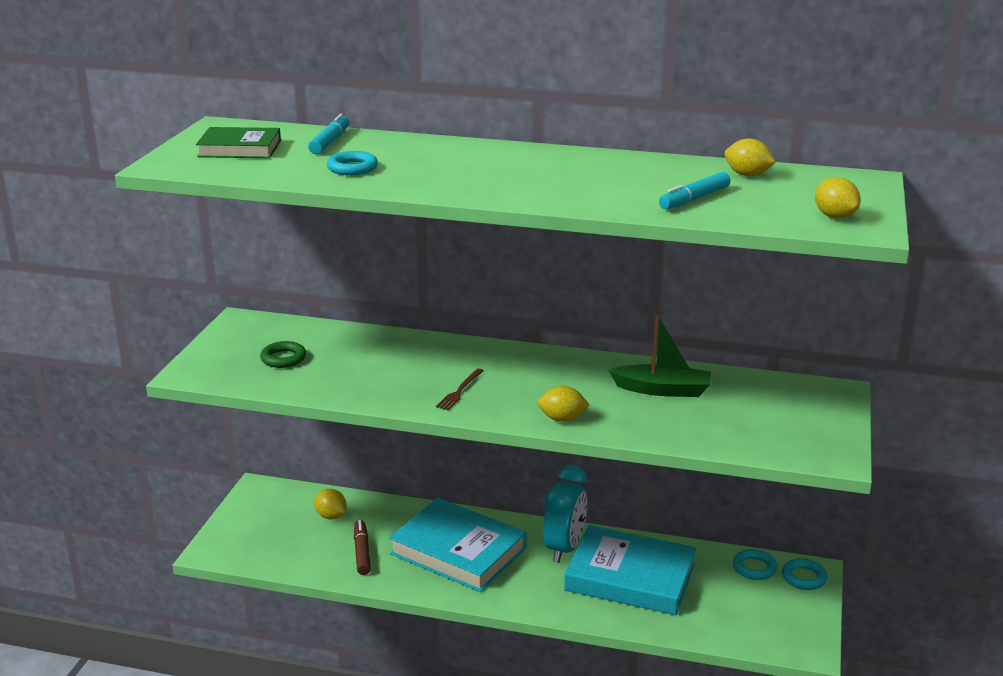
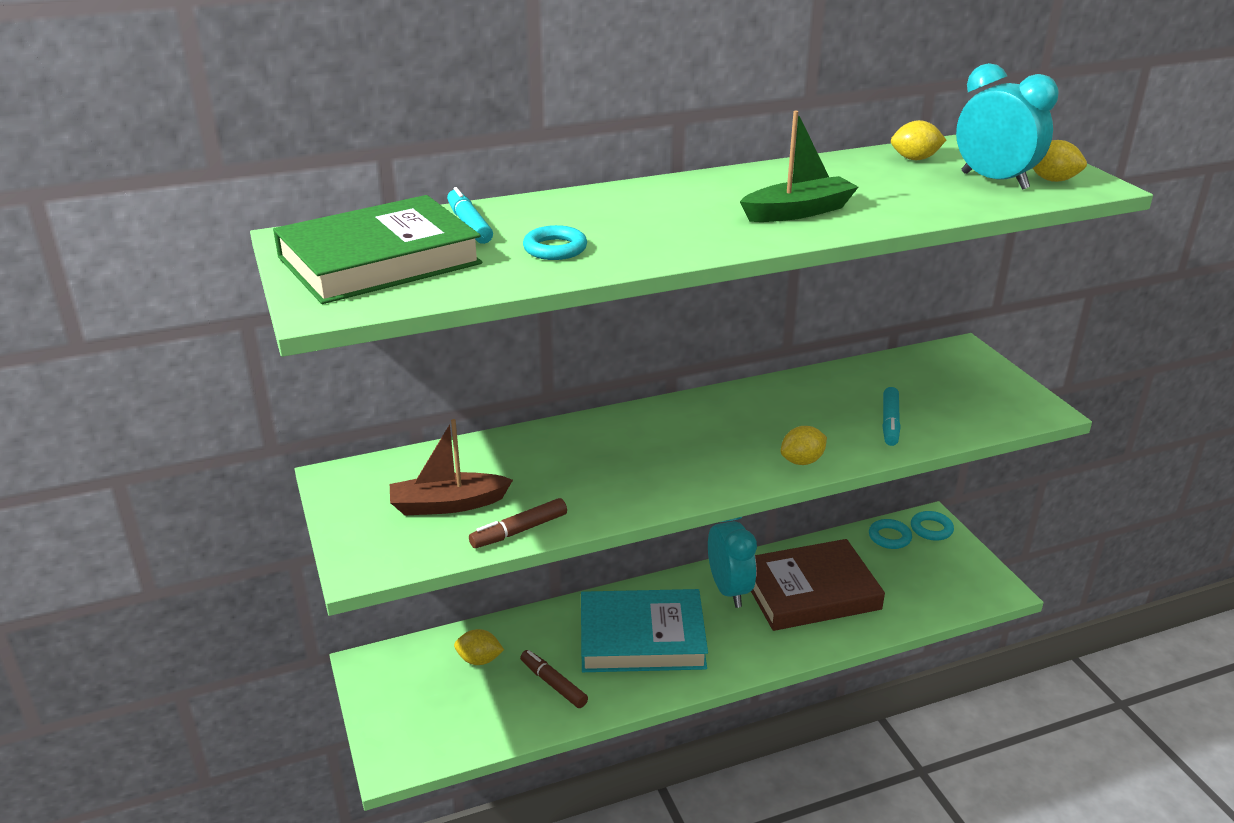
camera: 35 degrees left, 5 degrees up
green book [196,127,281,158] -> green book [273,195,482,304], size x1.72
green ring [260,341,306,368] -> brown boat [390,419,513,515]
brown fork [436,368,484,410] -> none
turquoise book [564,525,697,615] -> brown book [751,539,885,631]
green boat [608,314,711,397] -> green boat moved to [740,111,858,222]
turquoise marker [659,172,730,209] -> turquoise marker moved to [882,387,901,446]
none -> brown marker [469,498,567,548]
none -> turquoise clock [956,63,1059,190]

